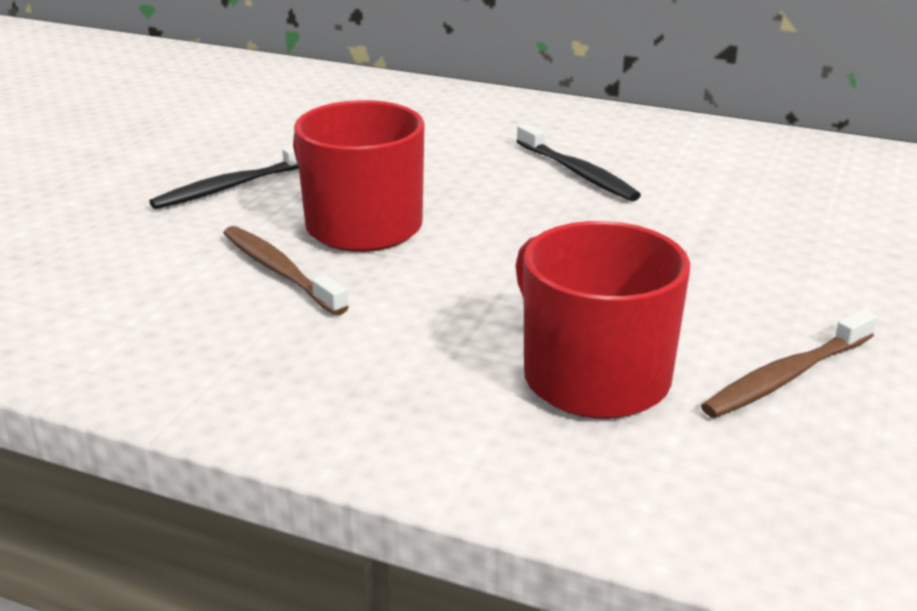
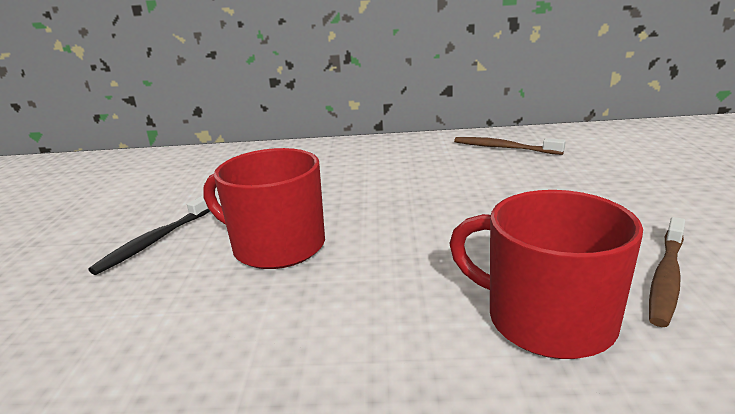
camera: 20 degrees left, 5 degrees down
brown toothbrush [223,226,349,315] -> brown toothbrush moved to [454,137,566,155]
black toothbrush [516,123,641,201] -> none

